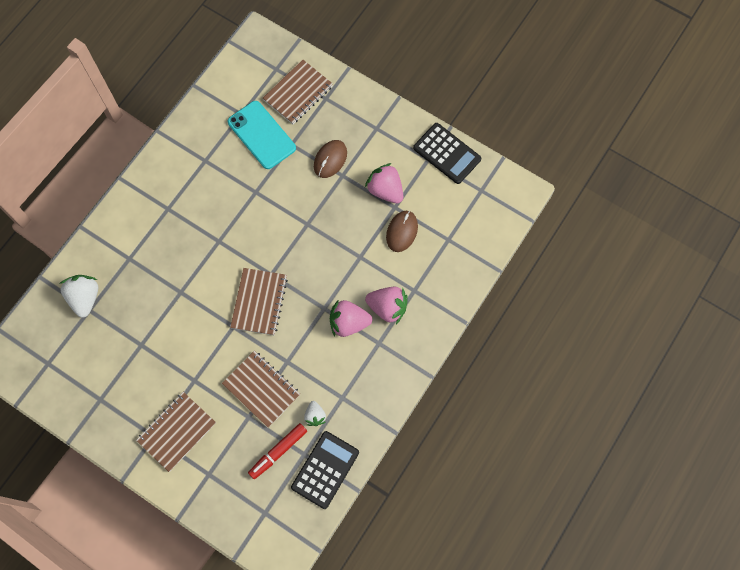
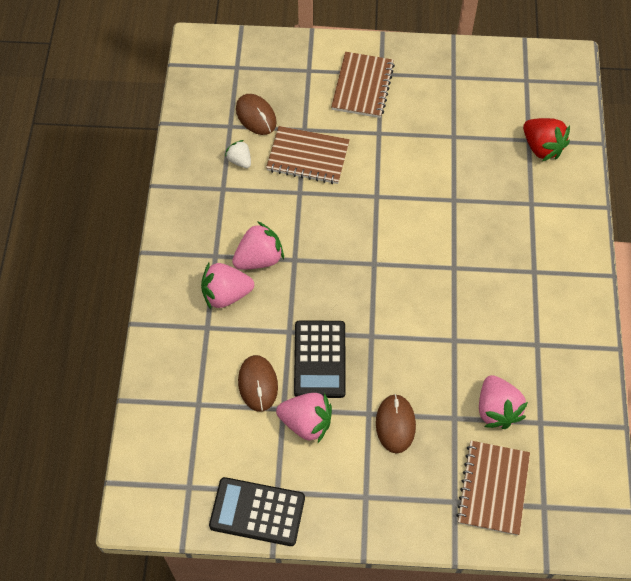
camera: 150 degrees right, 10 degrees down
white strawberry [59,275,98,318] -> red strawberry [523,118,570,161]
turquoise phone [228,101,296,169] -> pink strawberry [479,375,528,429]
brown notebook [230,268,288,335] -> none
red marker [248,423,307,479] -> brown mouse [236,94,277,135]
black calculator [291,431,359,509] -> black calculator moved to [294,320,346,398]

